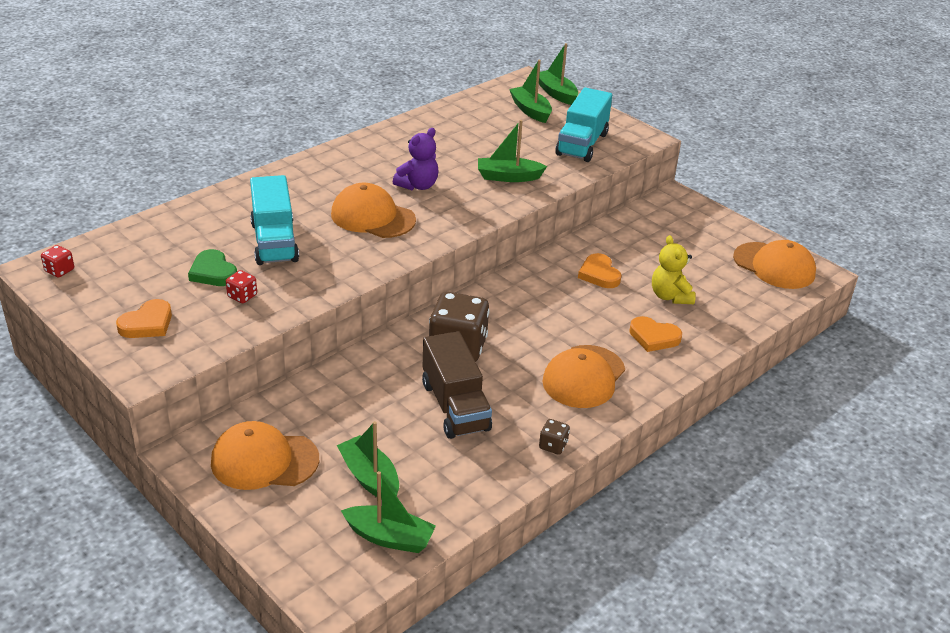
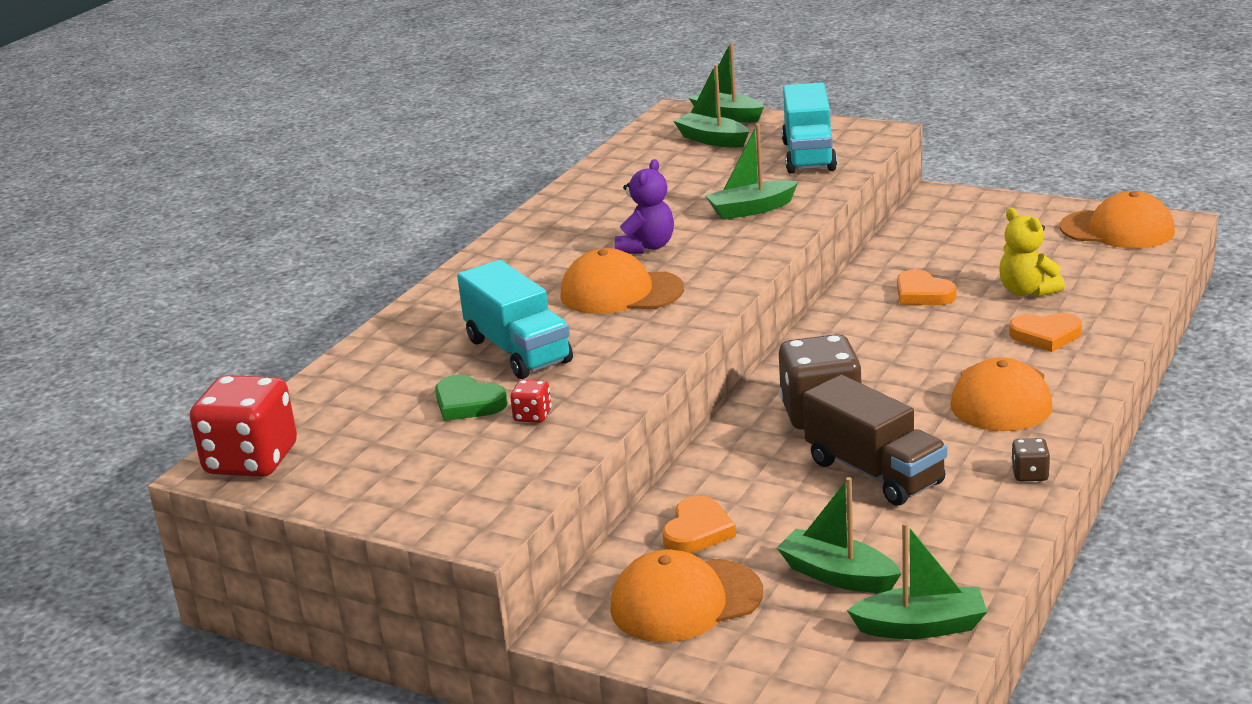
camera: 15 degrees left, 10 degrees down
red dice [41,245,74,278] -> red dice [190,375,297,477], size x2.30
orange heart [116,299,172,338] -> orange heart moved to [662,495,736,553]

